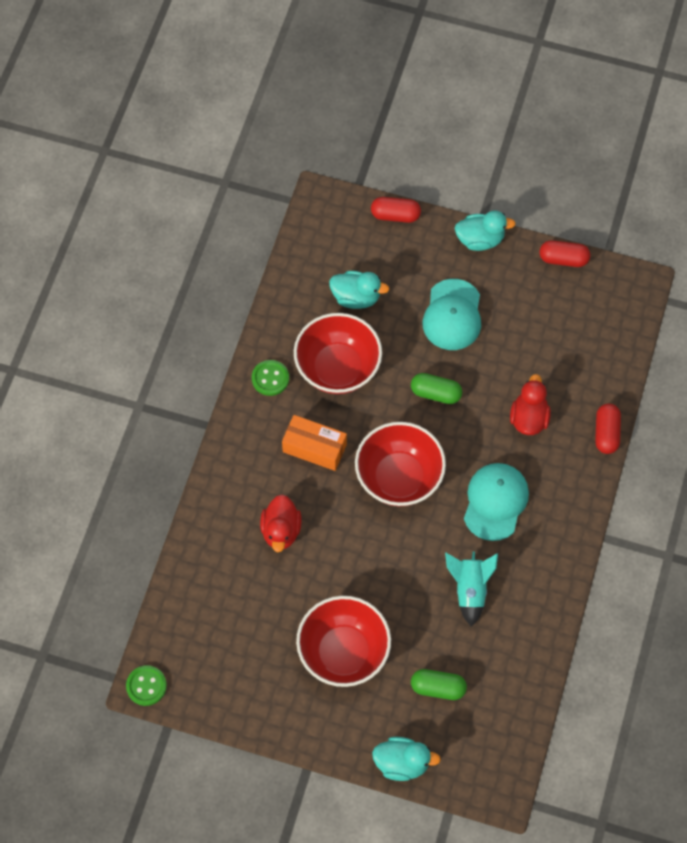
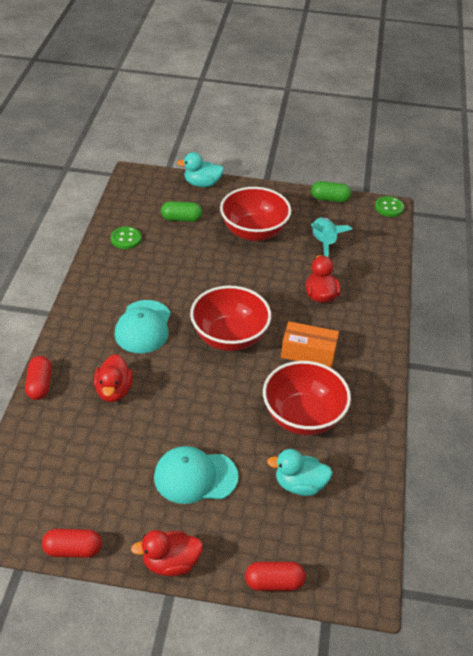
camera: 170 degrees right, 20 degrees down
green button [252,360,289,396] -> green button moved to [111,226,142,249]
green capsule [411,373,462,404] -> green capsule moved to [311,181,351,202]
turquoise cap [423,279,481,350] -> turquoise cap turned 90 degrees counterclockwise [154,446,239,504]
turquoise rocket [445,551,498,627] -> turquoise rocket moved to [311,217,353,257]
turquoise duck [455,210,516,251] -> red duck [131,530,203,576]

